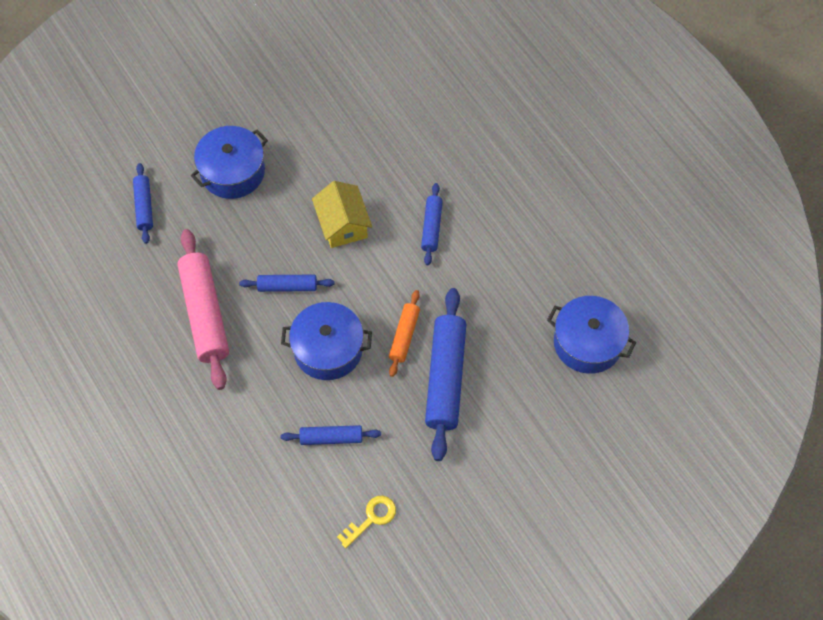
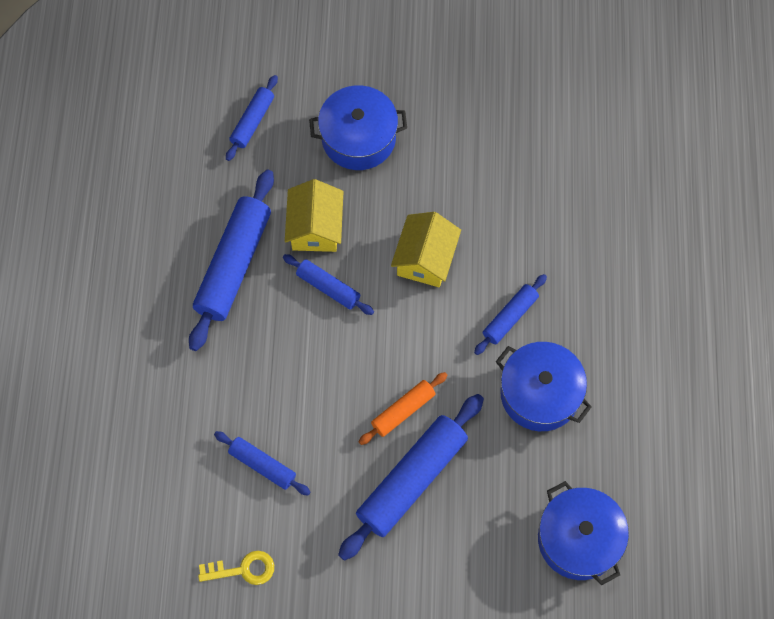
camera: 35 degrees right, 5 degrees up
pink rolling pin [177,229,229,390] -> blue rolling pin [189,170,274,351]
blue pot [281,302,372,380] -> blue pot moved to [496,342,592,431]
none -> yellow house [285,179,344,252]

